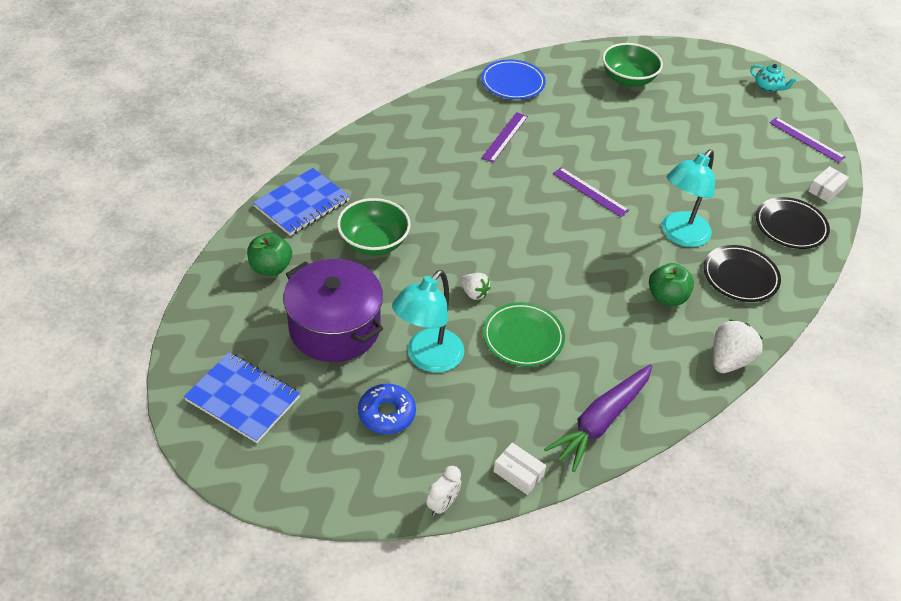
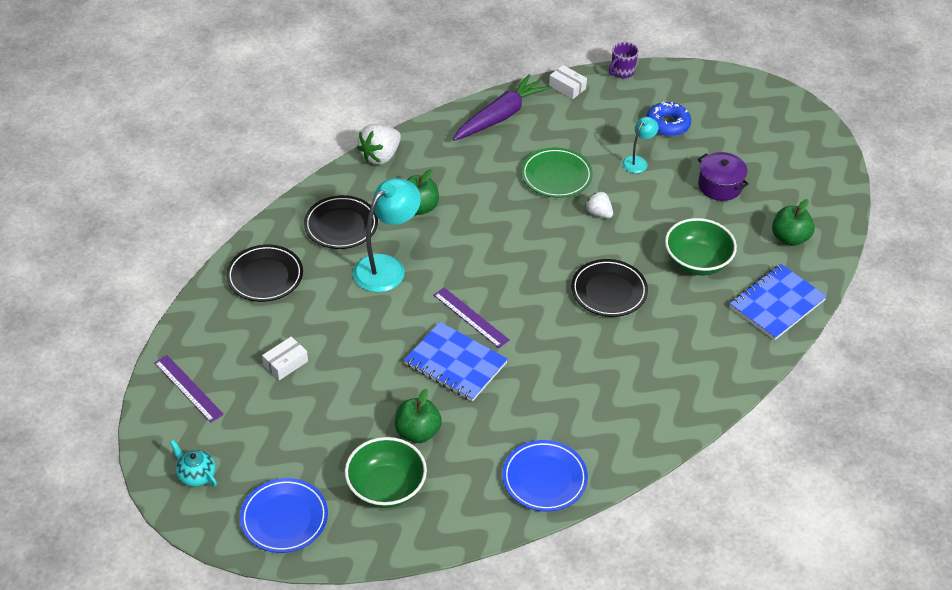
camera: 175 degrees left, 0 degrees up
blue notebook [184,352,300,443] -> blue notebook moved to [404,322,508,402]
purple pot [283,259,383,362] -> purple pot [698,152,749,201], size x0.57
turquoise lamp [392,270,464,373] -> turquoise lamp [622,117,659,173], size x0.52
white clock [426,466,461,516] -> purple mug [609,42,639,78]
purple ruler [481,112,528,163] -> none
white box [809,166,849,202] -> white box moved to [262,337,308,380]
none -> blue plate [240,478,328,553]
none -> green apple [395,389,442,443]
none -> black plate [571,259,648,317]

